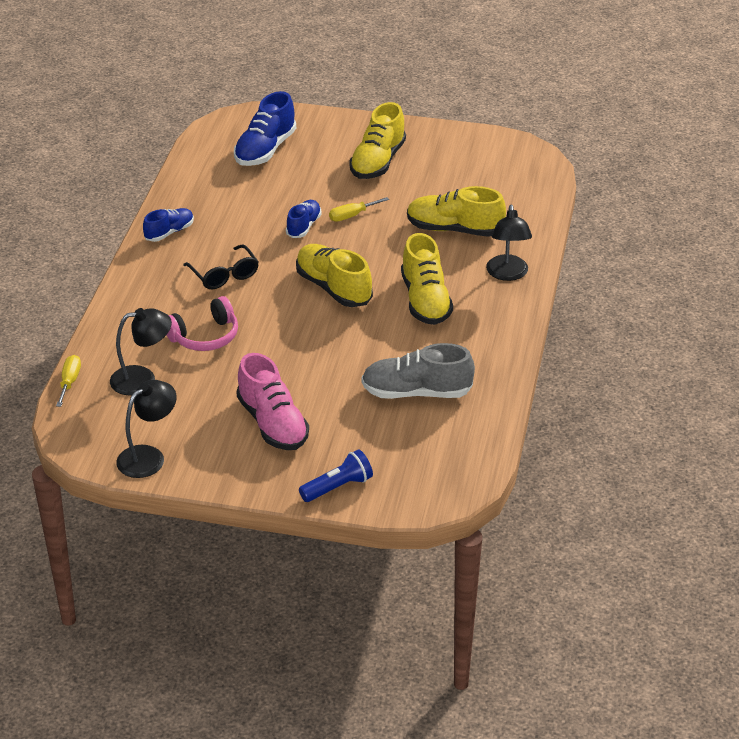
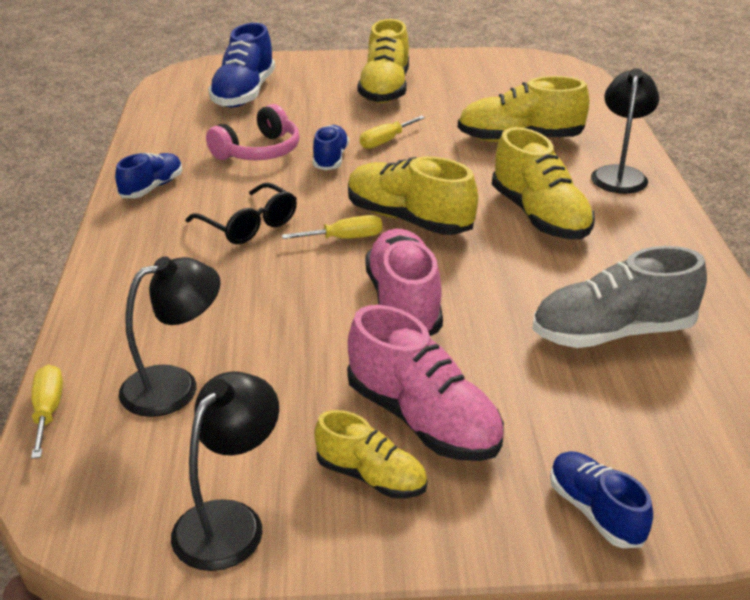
camera: 15 degrees left, 5 degrees down
pink headphones [167,296,238,351] -> pink headphones moved to [206,104,300,160]
blue flashlight [299,449,373,502] -> blue shoe [550,451,653,548]
black lamp [486,205,532,281] -> black lamp turned 150 degrees counterclockwise [591,68,659,194]
none -> yellow screwdriver [282,215,382,239]
none -> yellow shoe [314,410,427,499]
none -> pink shoe [365,229,443,336]

